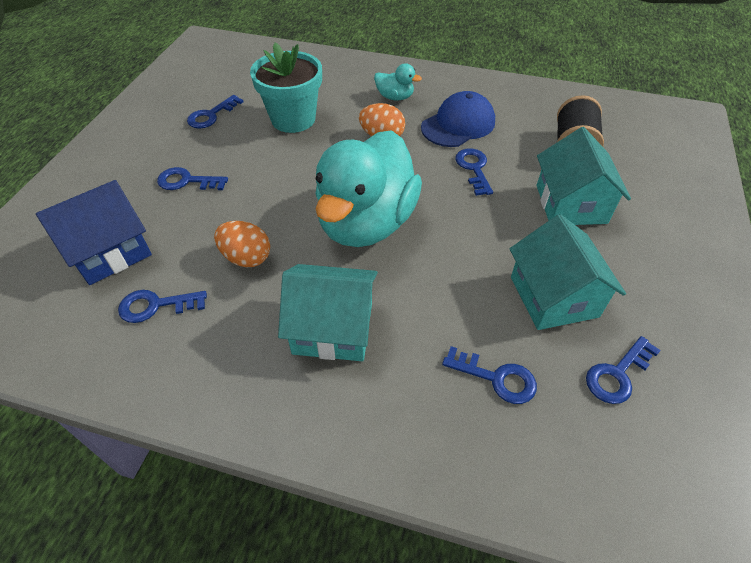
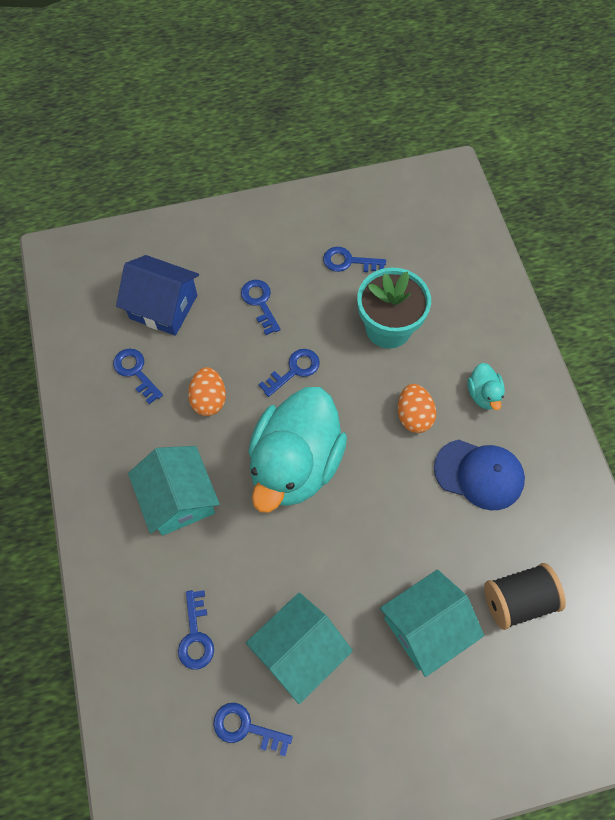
camera: 60 degrees right, 15 degrees up
turquoise duck [315,130,422,247] -> turquoise duck turned 60 degrees counterclockwise [248,387,347,513]
blue key [455,148,493,196] -> blue key moved to [259,349,320,397]

